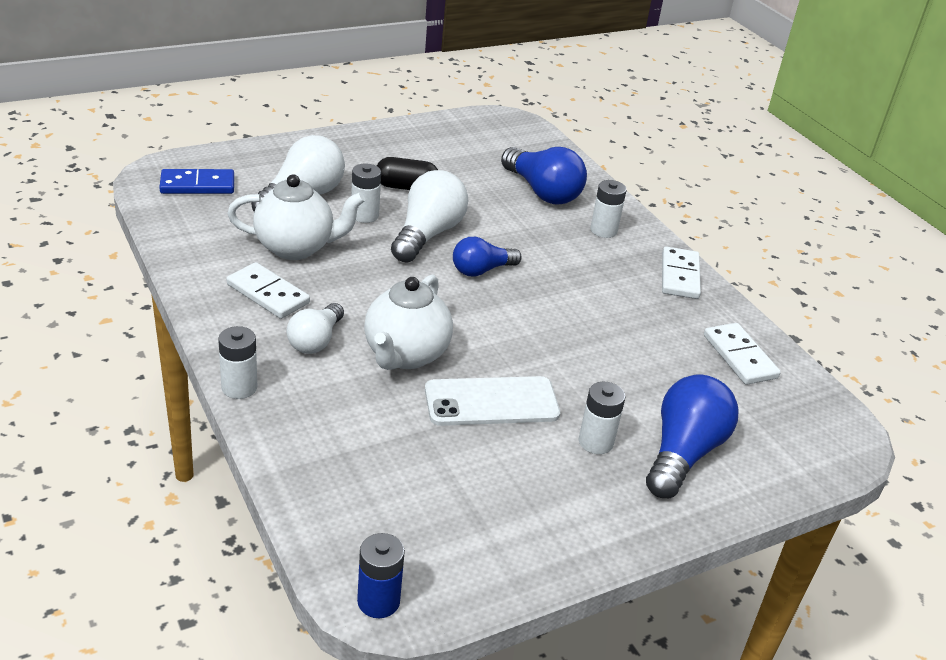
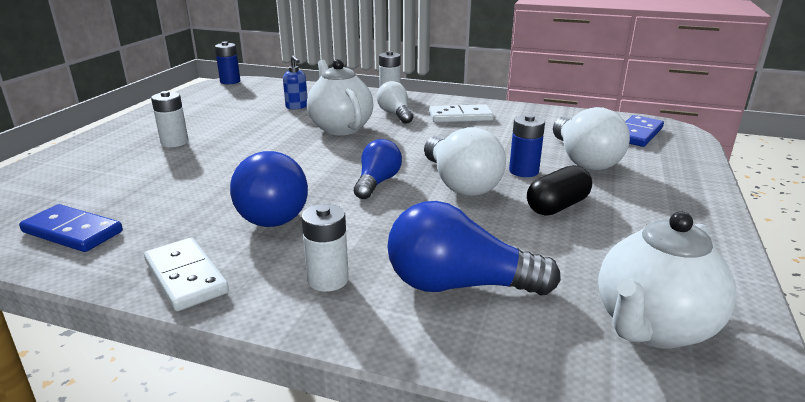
camera: 140 degrees right, 10 degrees down
white teapot [227,174,365,260] -> white teapot moved to [598,211,736,348]
white battery [351,163,381,223] -> blue battery [509,114,545,177]
white phone [425,376,560,426] -> none
blue light bulb [646,374,738,498] -> blue light bulb moved to [230,151,308,227]
white domino [704,323,781,385] -> blue domino [19,204,123,252]
none -> blue soap dispenser [283,56,307,109]

